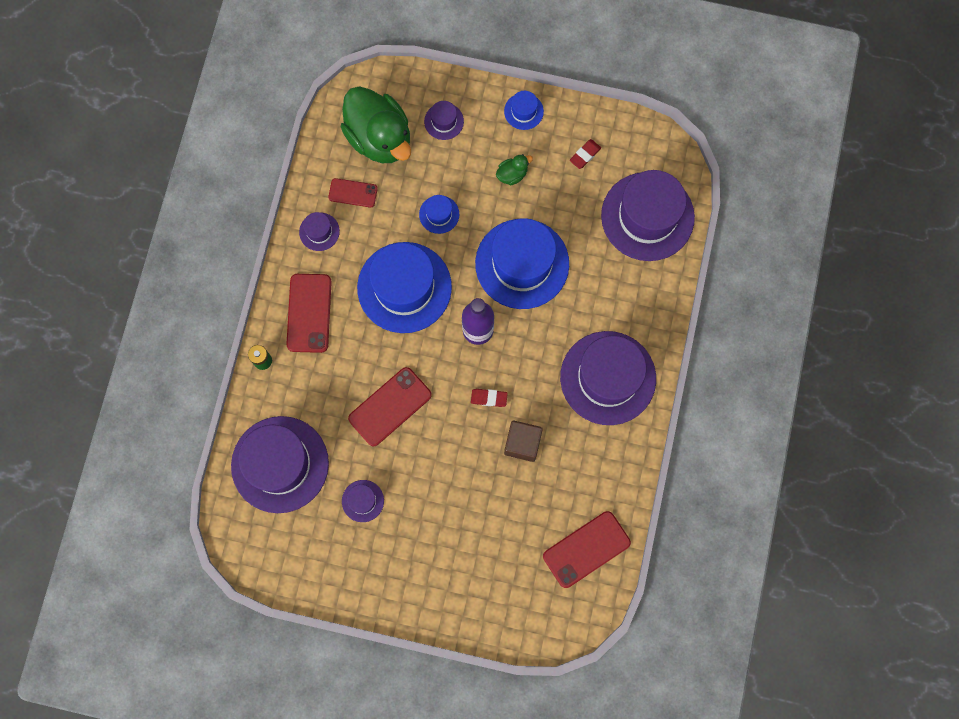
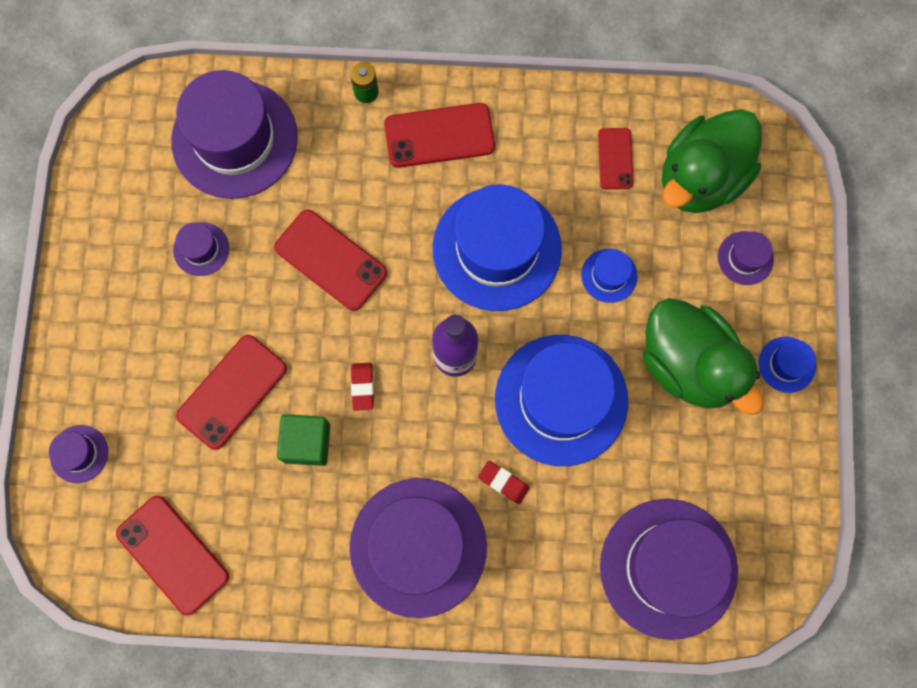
camera: 80 degrees right, 0 degrees up
purple hat [299,212,340,251] -> purple hat moved to [49,425,108,483]
green duck [496,154,533,185] -> green duck [643,298,764,415], size x2.42
brown cube [504,421,543,462] -> green cube [277,414,330,466]
red eraser [570,139,601,169] -> red eraser moved to [478,461,530,504]
none -> red phone [176,335,287,450]

